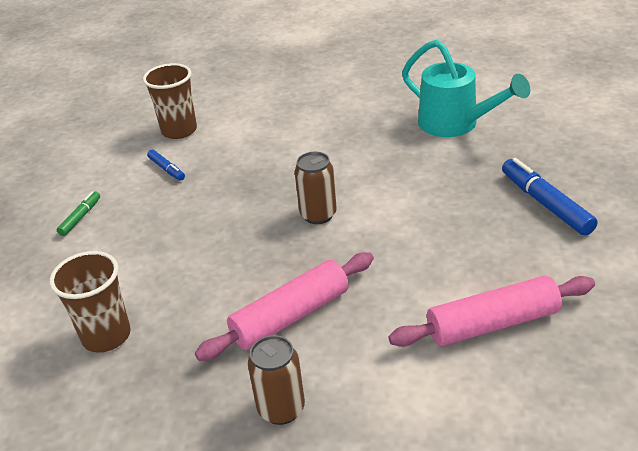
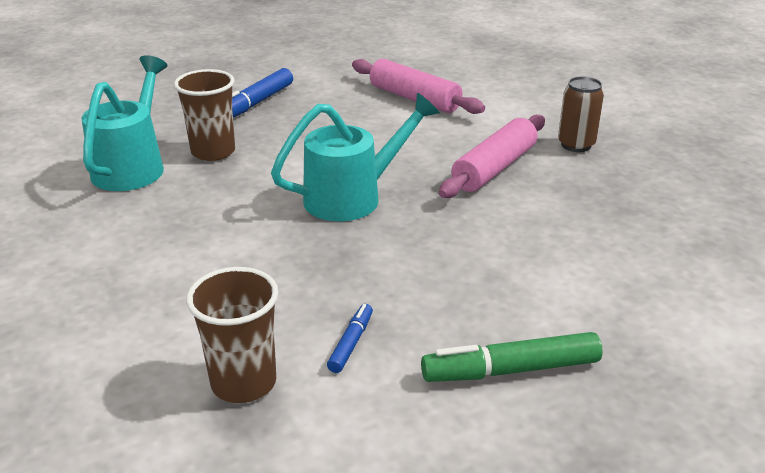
camera: 125 degrees left, 5 degrees down
brown cup [49,251,131,353] -> brown cup moved to [174,69,235,161]
green marker [57,191,100,236] -> green marker [421,332,603,382], size x1.84
pink rolling pin [195,252,374,361] -> pink rolling pin turned 75 degrees counterclockwise [439,115,545,198]
brown can [295,152,337,224] -> turquoise watering can [271,93,440,221]

